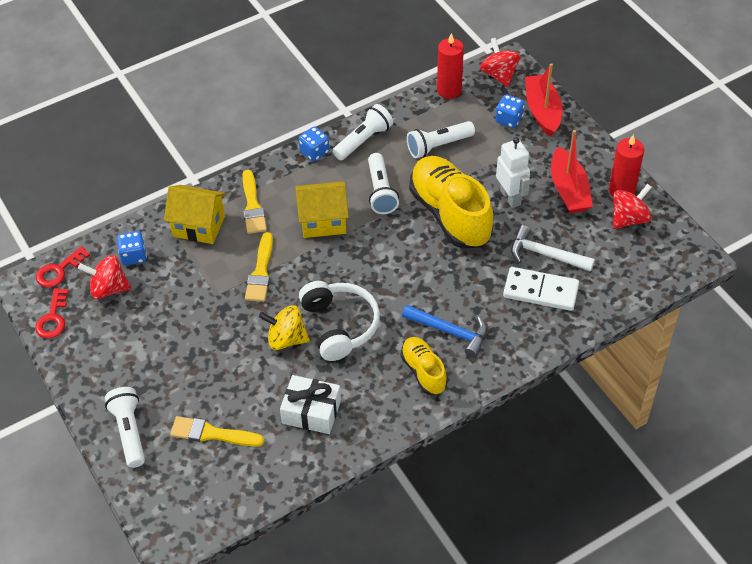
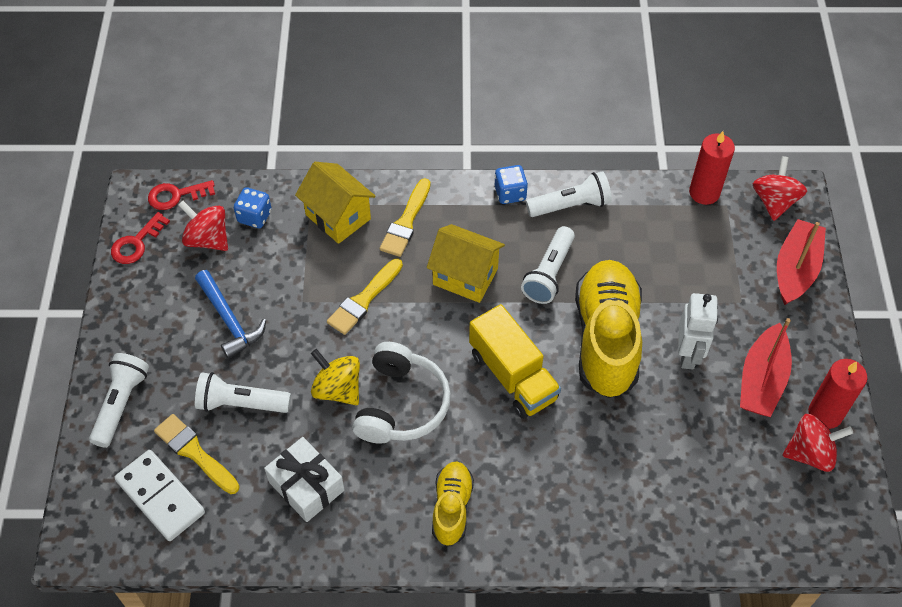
camera: 30 degrees right, 5 degrees up
blue hammer [402,305,487,358] -> blue hammer moved to [195,270,266,359]
white flashlight [407,121,475,158] -> white flashlight moved to [195,372,291,413]
blue dice [495,94,524,128] -> none
white domino [503,267,579,311] -> white domino moved to [114,450,205,541]
white hammer [511,225,595,272] -> none
none -> yellow truck [469,304,561,419]

